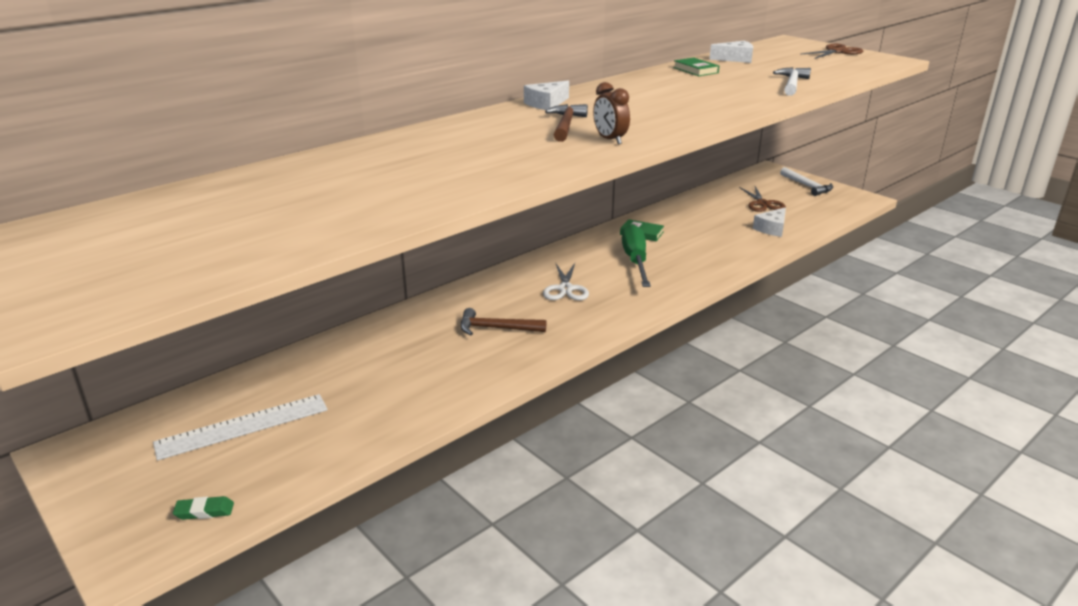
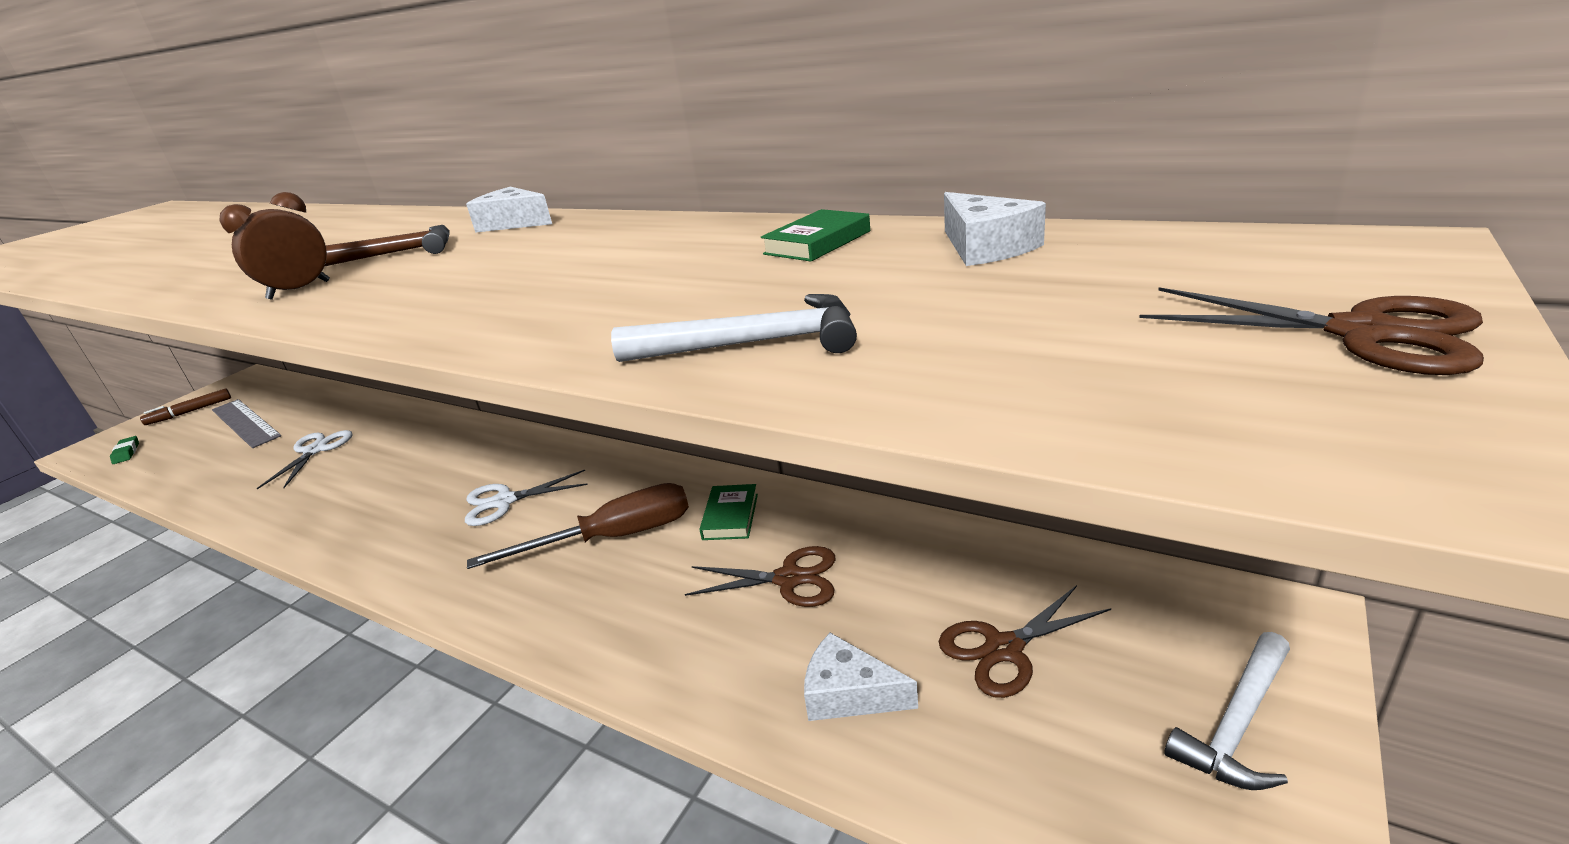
camera: 75 degrees right, 0 degrees up
white ruler [153,394,328,460] -> grey ruler [212,399,281,448]
brown hammer [460,308,546,335] -> none
green screwdriver [622,224,651,287] -> brown screwdriver [467,483,689,569]
none -> brown marker [140,388,231,425]
none -> white scissors [257,430,353,489]
none -> brown scissors [685,546,835,607]

